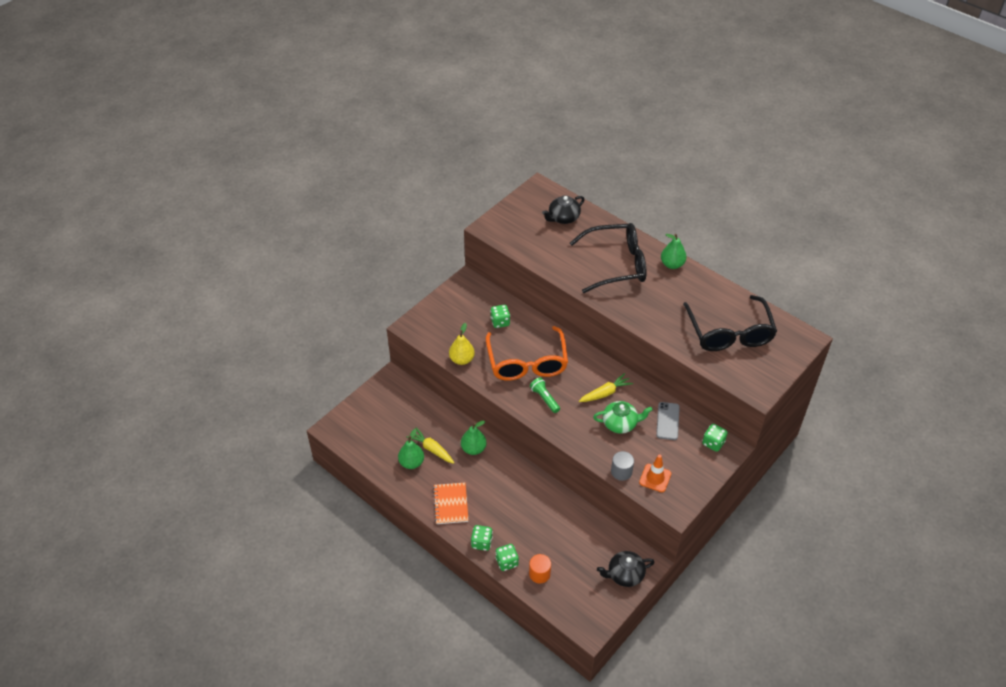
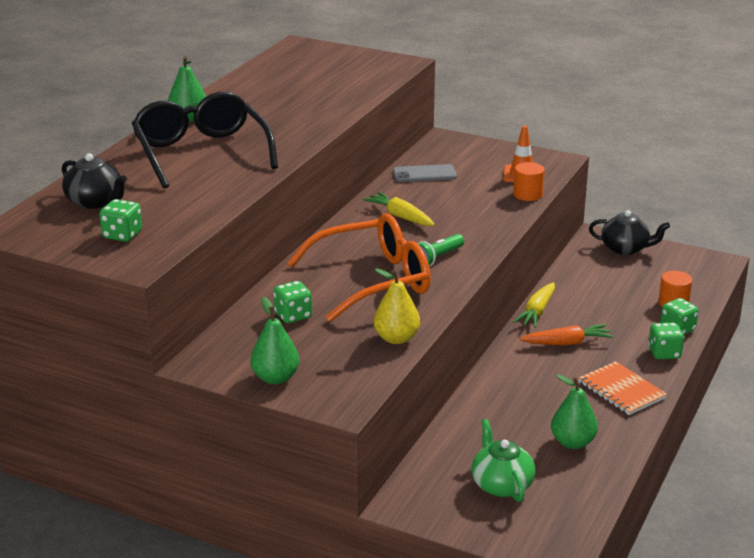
camera: 105 degrees left, 20 degrees down
yellow carrot [406,427,454,464] -> yellow carrot moved to [513,282,555,328]
orange notebook [433,483,469,524] -> orange notebook turned 75 degrees clockwise [579,361,667,415]
green pear [461,421,487,455] -> green pear moved to [250,297,299,384]
green teapot [593,401,653,434] -> green teapot moved to [472,419,535,502]
black teapot [597,551,655,587] -> black teapot turned 45 degrees counterclockwise [589,210,670,255]
grey cylinder [611,451,634,481] -> orange cylinder [513,162,545,201]
black glasses [683,295,777,351] -> none
green dice [702,424,728,452] -> green dice moved to [99,199,142,242]
none -> orange carrot [520,324,614,345]

